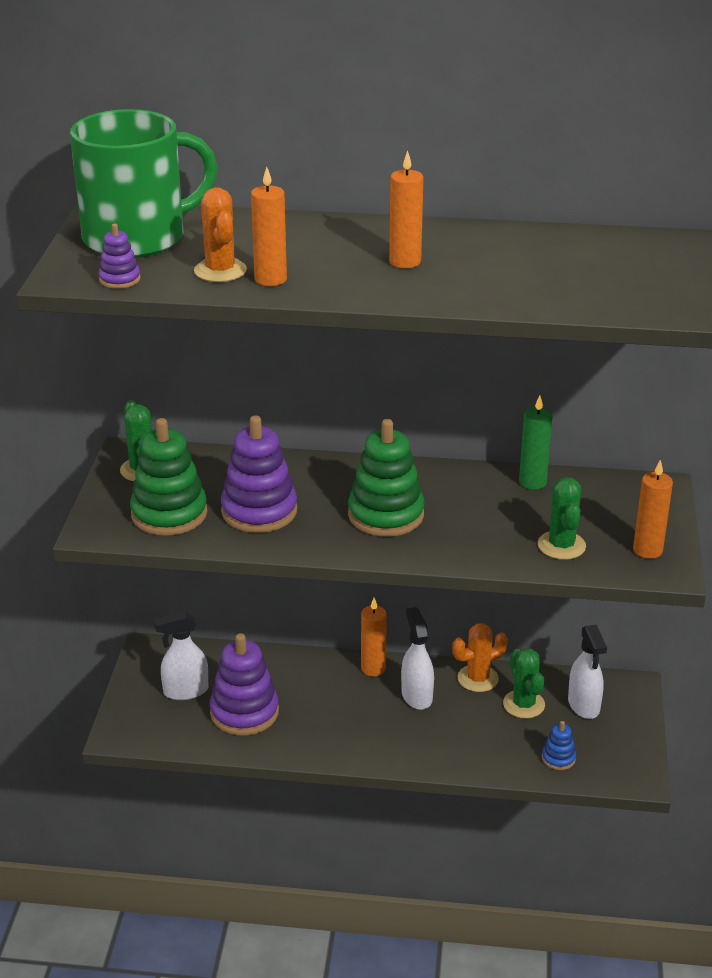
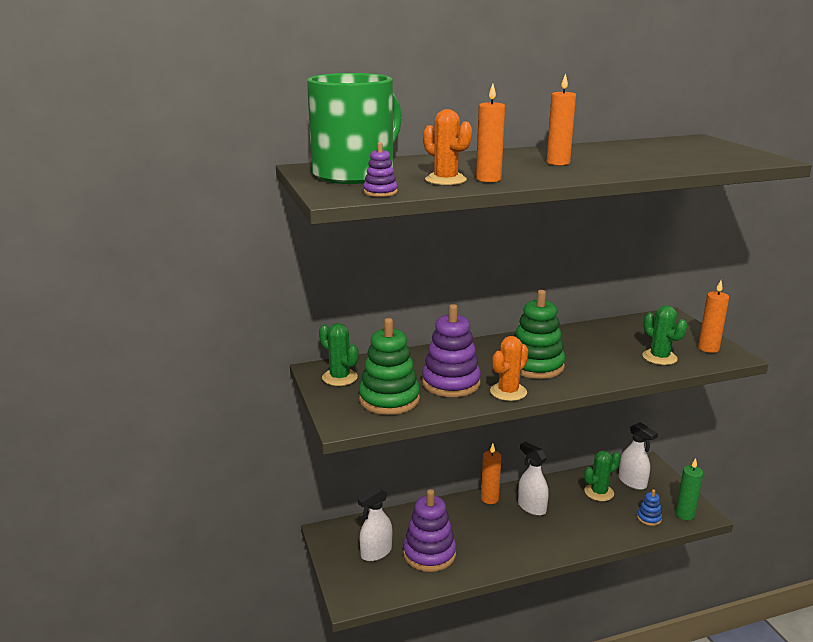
camera: 25 degrees left, 10 degrees down
orange cactus [452,623,508,692] -> orange cactus moved to [490,336,528,401]
green cactus [503,648,545,719] -> green cactus turned 75 degrees counterclockwise [584,451,621,501]
green candle [519,395,553,490] -> green candle moved to [676,458,703,521]

